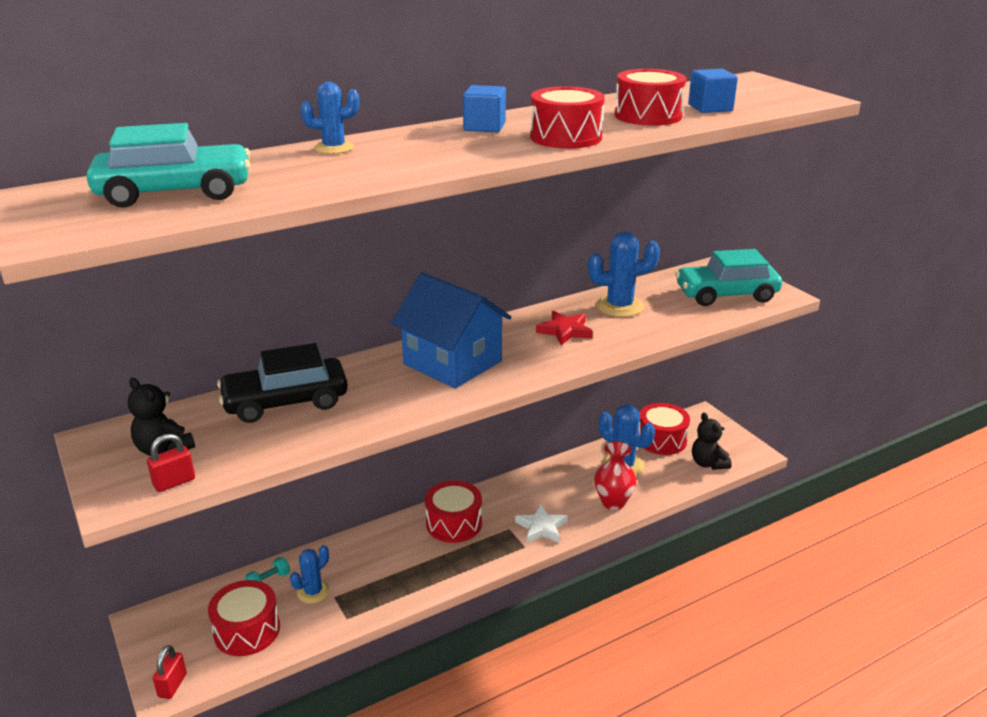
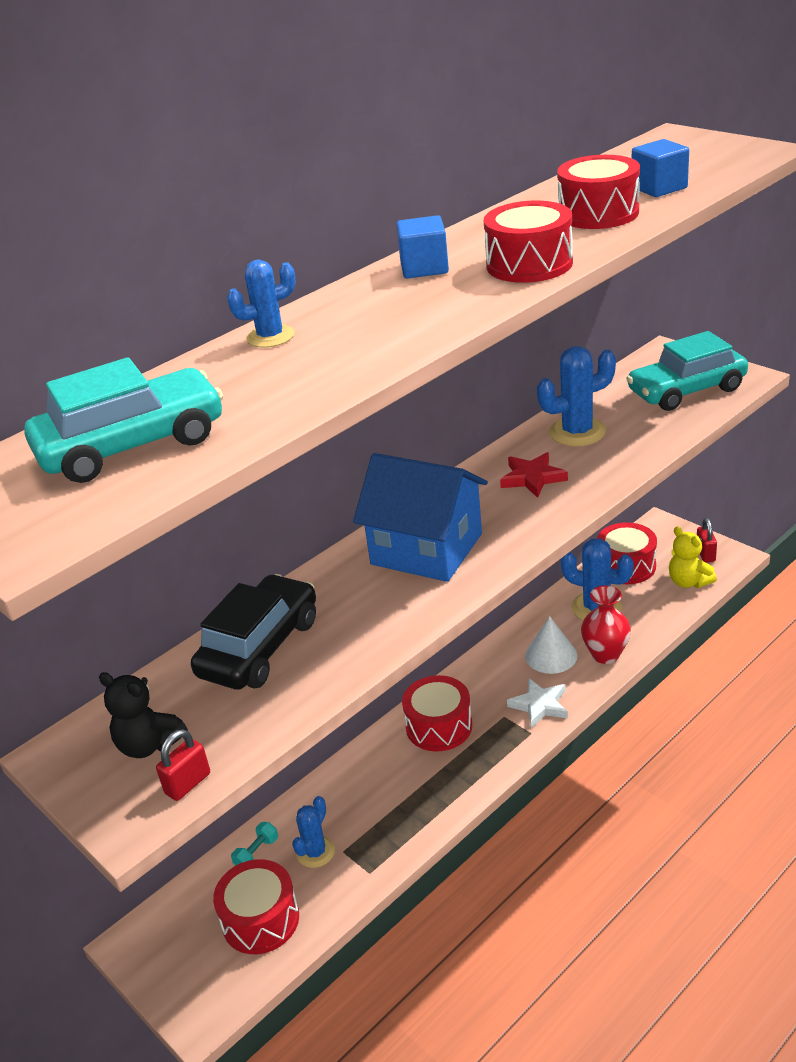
camera: 10 degrees left, 5 degrees up
red padlock [153,645,187,699] -> red padlock moved to [697,518,717,563]
black car [217,343,348,423] -> black car turned 150 degrees clockwise [191,574,316,690]
black teddy bear [692,412,732,470] -> yellow teddy bear [669,527,717,588]
none -> white cone [525,616,577,674]

